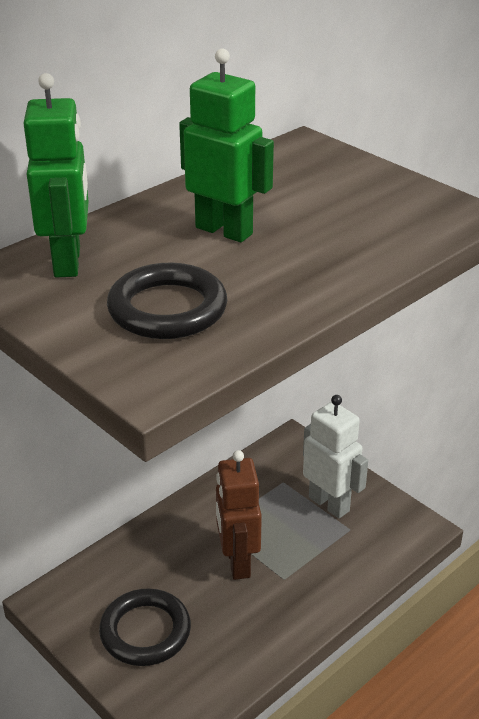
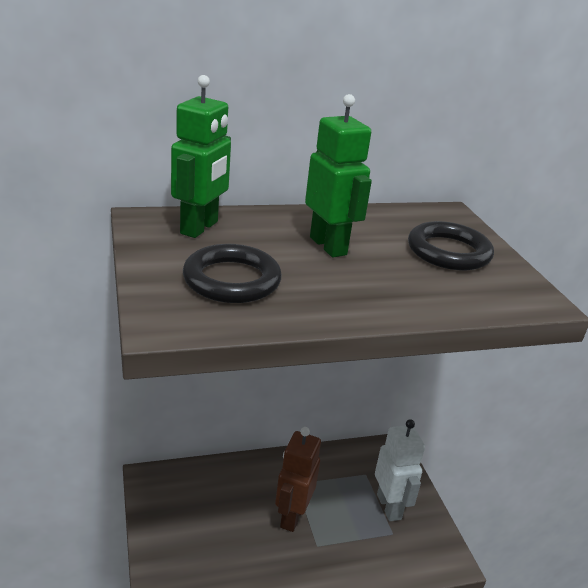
camera: 25 degrees right, 5 degrees down
black ring [99,588,191,666] -> black ring moved to [408,221,494,270]

